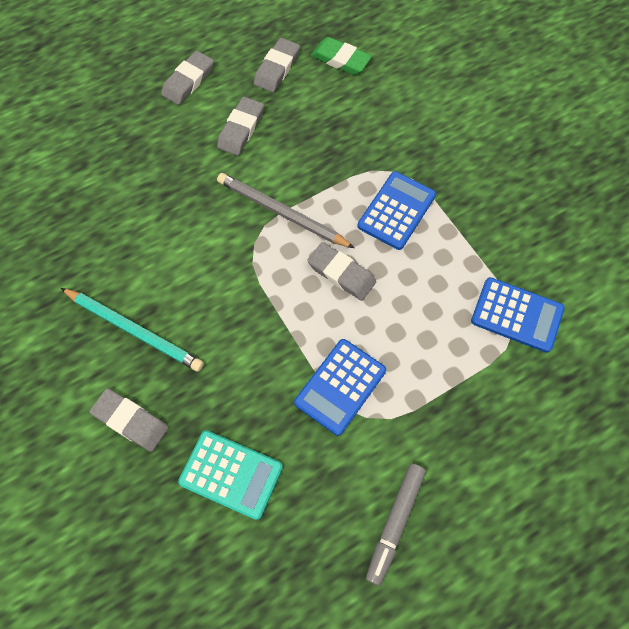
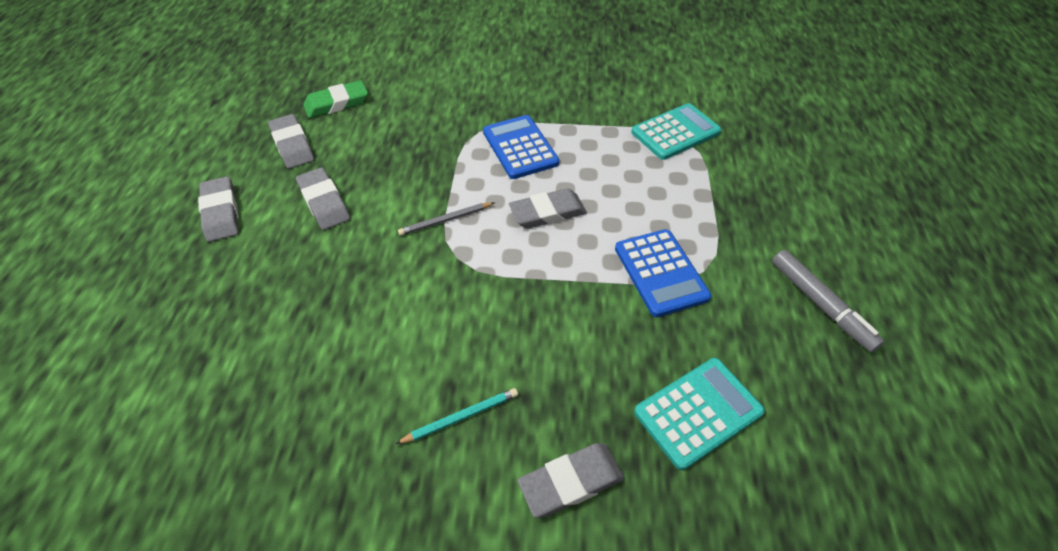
camera: 55 degrees left, 15 degrees down
turquoise pencil [61,288,204,372] -> turquoise pencil [396,388,518,444], size x0.56
grey pencil [217,173,354,248] -> grey pencil [398,202,495,236], size x0.56
blue calculator [471,277,565,353] -> turquoise calculator [631,103,721,160]

